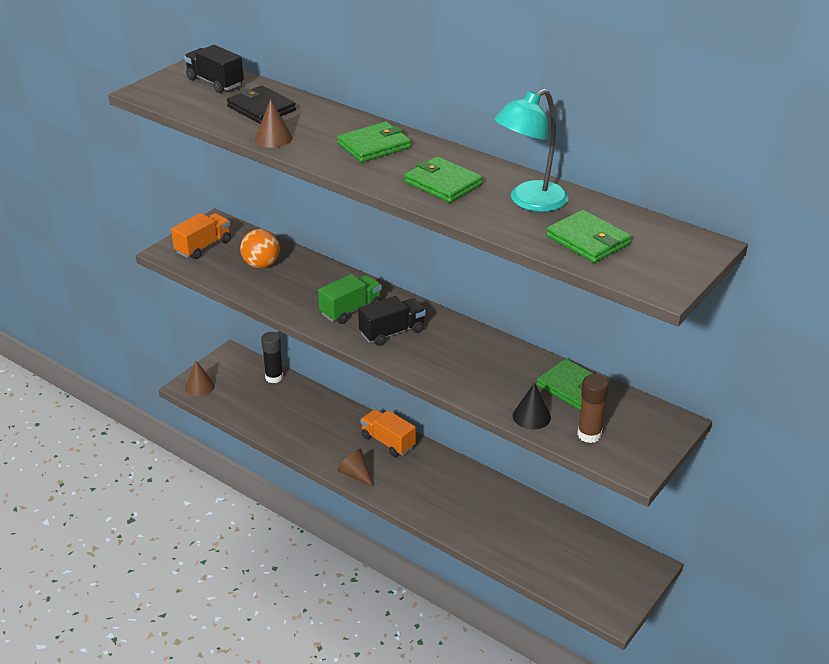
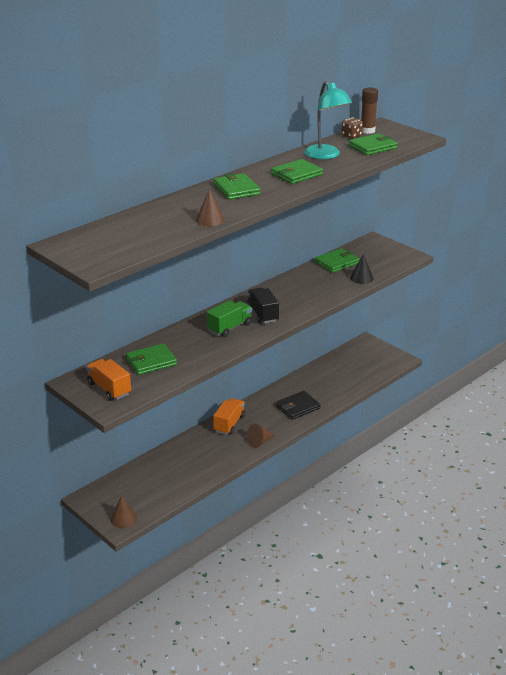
camera: 80 degrees left, 5 degrees down
black truck [184,45,244,93] -> none
black wallet [227,85,296,124] -> black wallet moved to [276,391,321,420]
orange ball [240,229,280,268] -> green wallet [126,343,177,375]
black glue stick [261,332,283,383] -> none
green truck [318,274,382,324] -> green truck turned 75 degrees clockwise [207,300,252,337]
orange truck [360,409,416,457] -> orange truck turned 150 degrees clockwise [213,398,245,435]
brown glue stick [577,374,609,443] -> brown glue stick moved to [361,87,378,134]
none -> brown dice [341,117,363,138]

